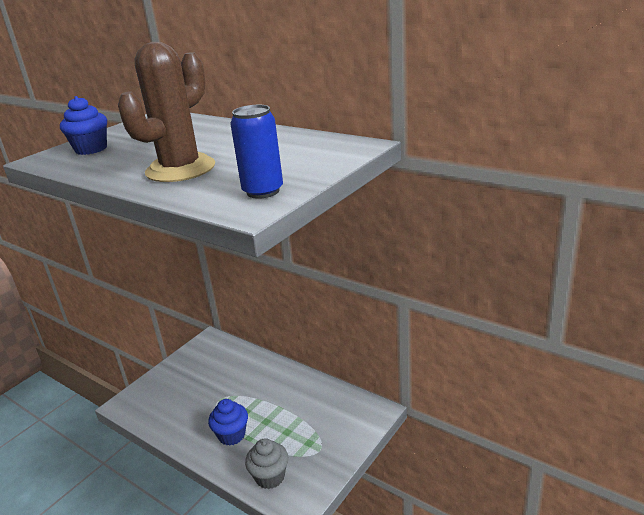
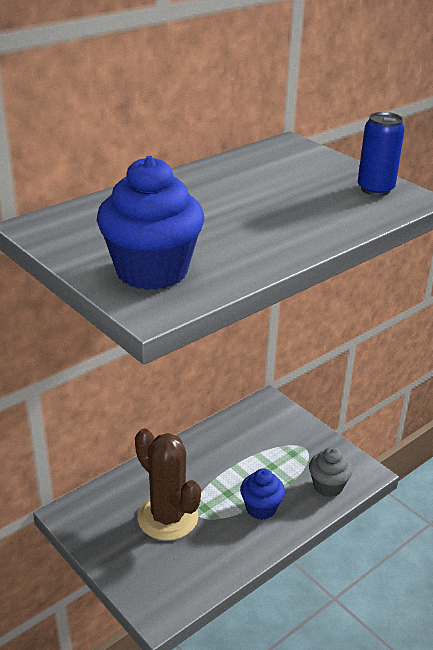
camera: 80 degrees left, 5 degrees up
blue cupcake [60,96,107,155] -> blue cupcake [97,156,205,290], size x1.64
brown cactus [118,42,215,182] -> brown cactus moved to [135,429,201,541]

